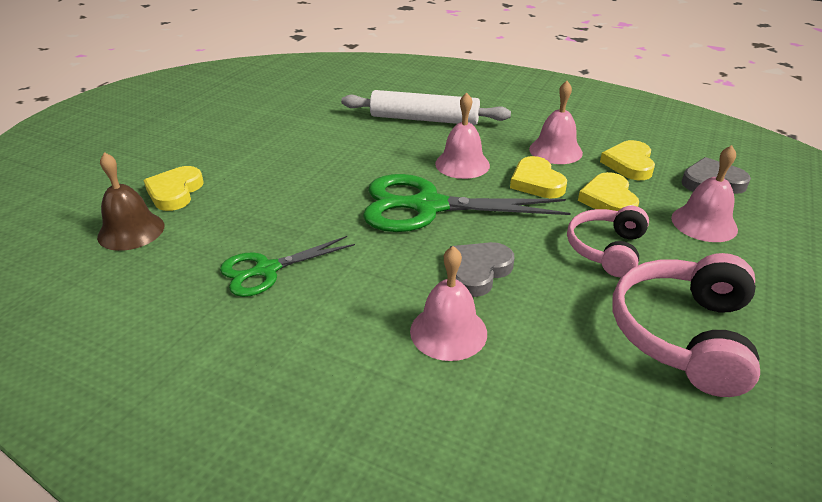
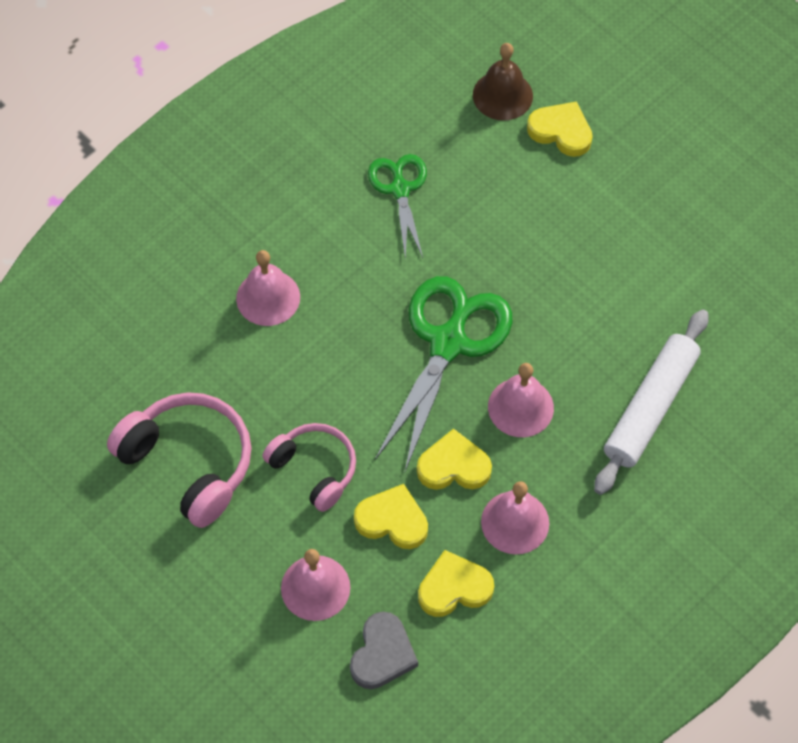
camera: 110 degrees right, 25 degrees up
grey heart [450,242,514,297] -> none
yellow heart [600,140,655,180] -> yellow heart turned 45 degrees counterclockwise [418,550,494,617]

